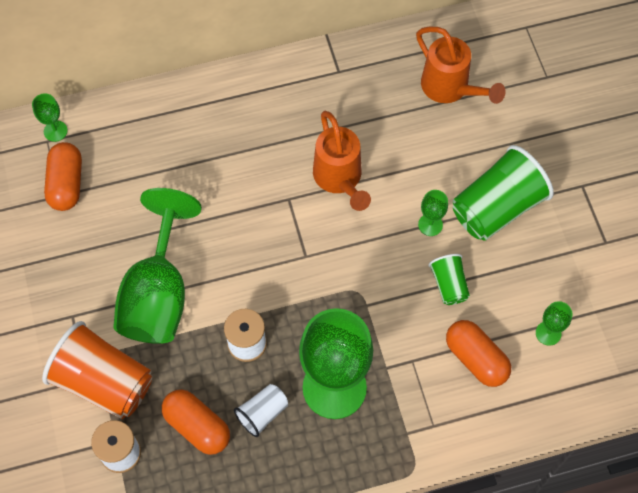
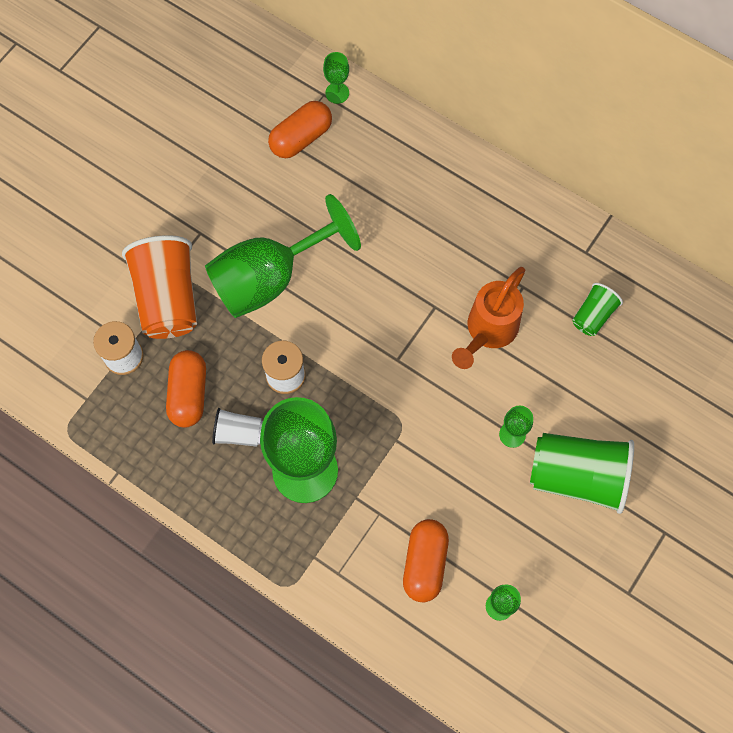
camera: 50 degrees right, 5 degrees up
orange watering can [416,26,506,104] -> none
green cup [428,254,470,305] -> green cup moved to [572,283,623,336]

